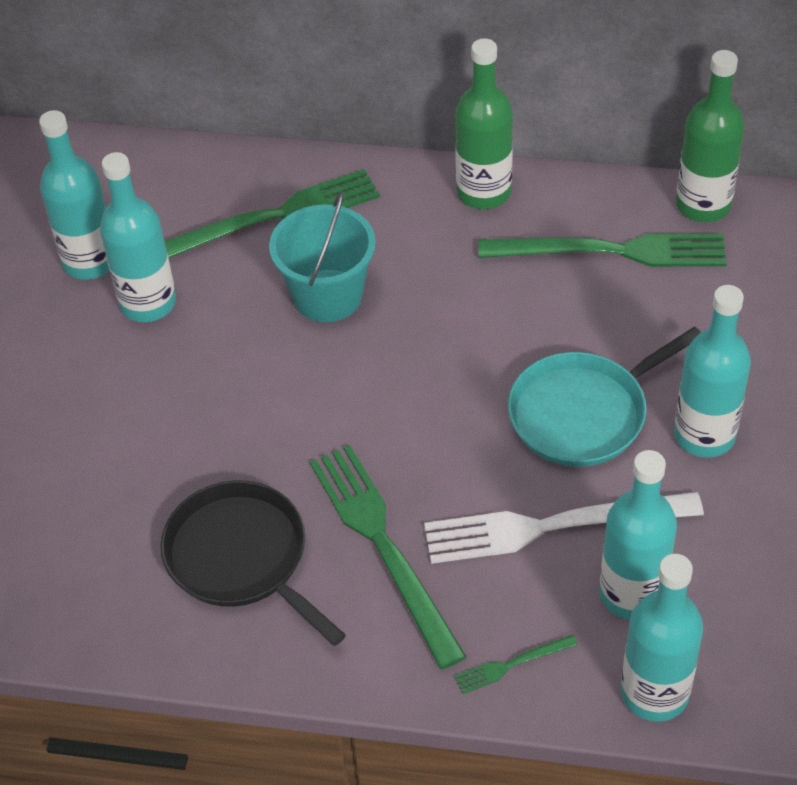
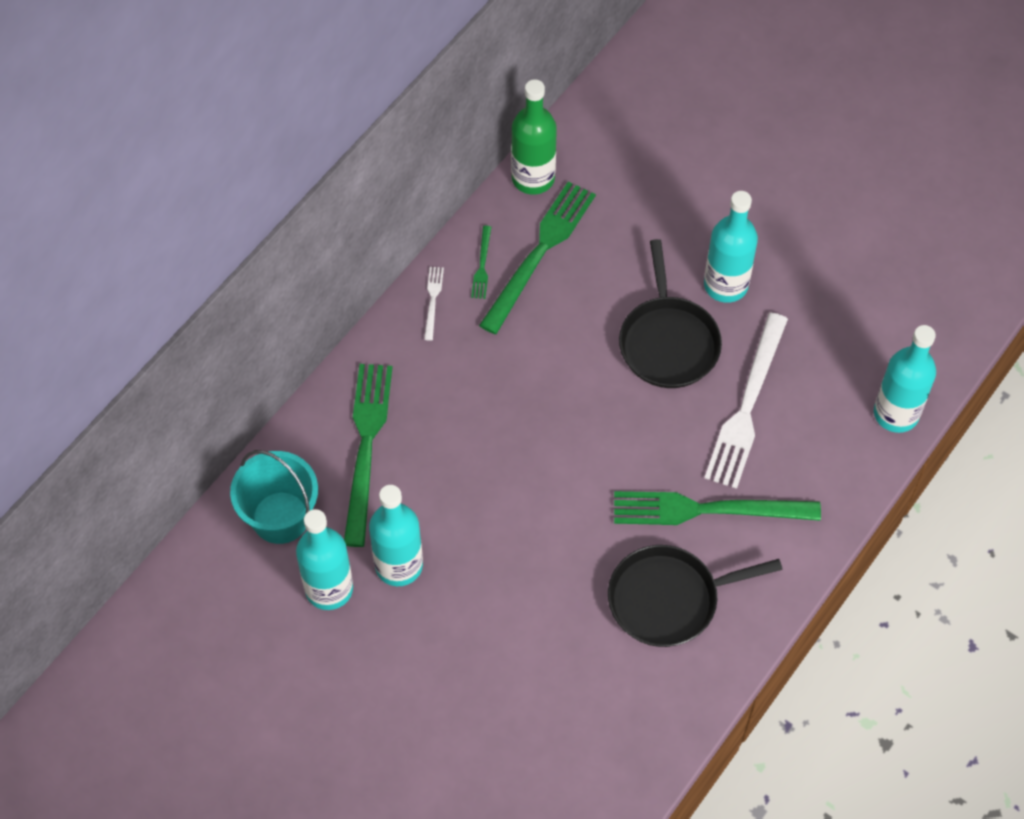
camera: 65 degrees left, 10 degrees up
turquoise bucket [269,191,376,322] -> turquoise bucket moved to [230,450,318,544]
green bottle [455,39,513,209] -> white fork [424,267,444,341]
green fork [455,634,578,694] -> green fork moved to [471,226,491,299]
turquoise pan [508,326,701,467] -> black pan [619,239,722,388]
turquoise bottle [599,450,677,620] -> none

